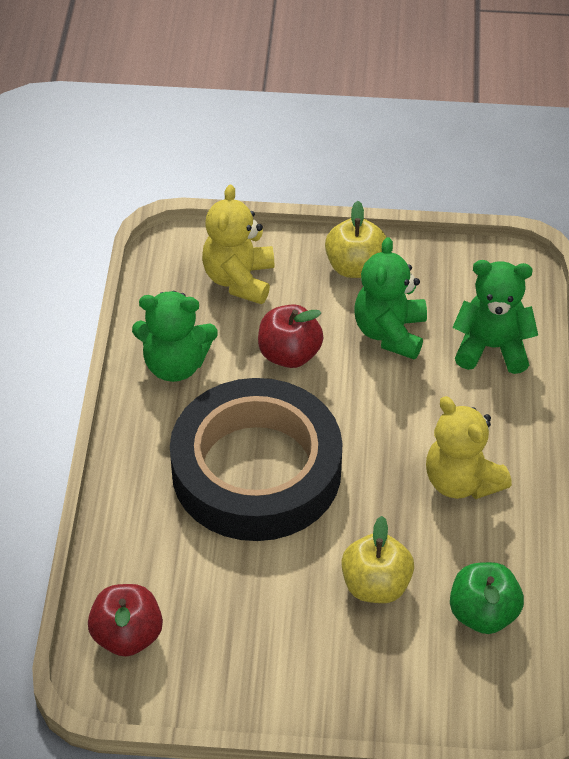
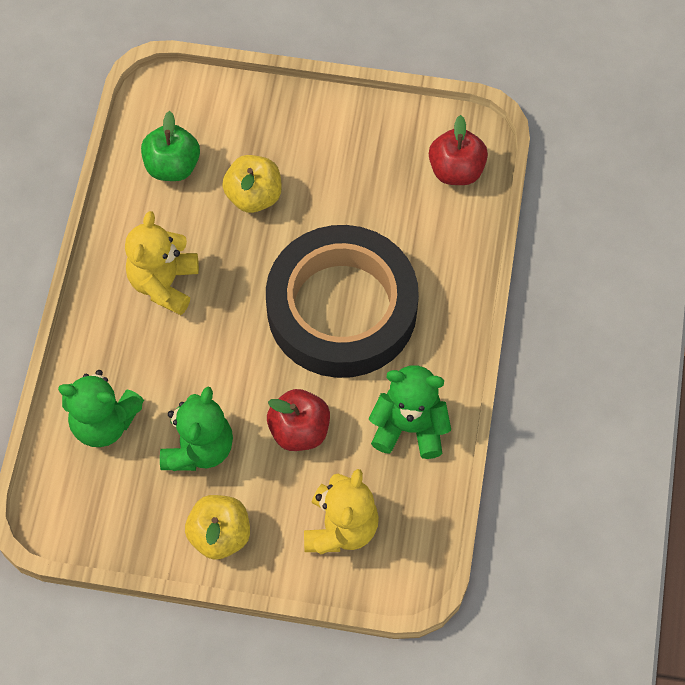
camera: 175 degrees left, 15 degrees up
yellow teddy bear [426,396,512,499] -> yellow teddy bear turned 135 degrees counterclockwise [125,211,199,315]

